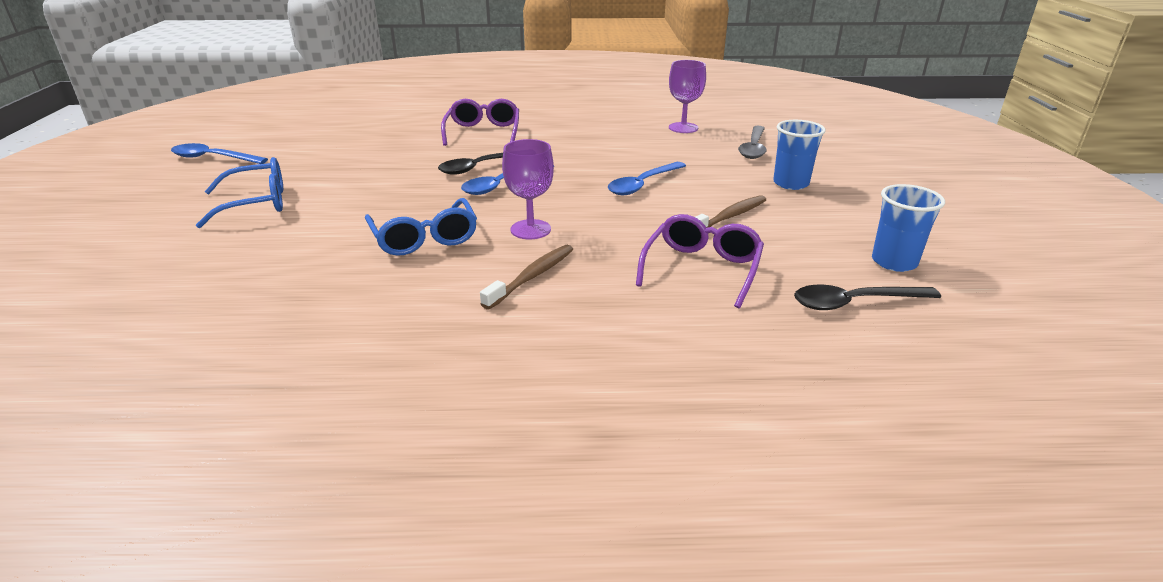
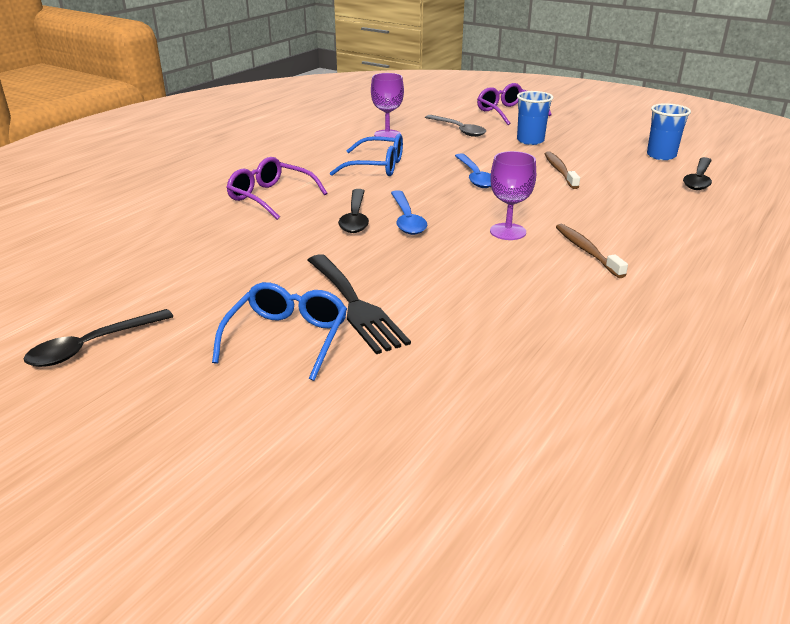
camera: 55 degrees left, 0 degrees up
blue spoon [171,143,268,164] -> black spoon [24,309,173,367]
blue glasses [365,198,477,256] -> blue glasses moved to [330,134,403,176]
purple glasses [636,214,764,308] -> purple glasses moved to [477,83,552,125]
none -> black fork [307,254,411,354]

